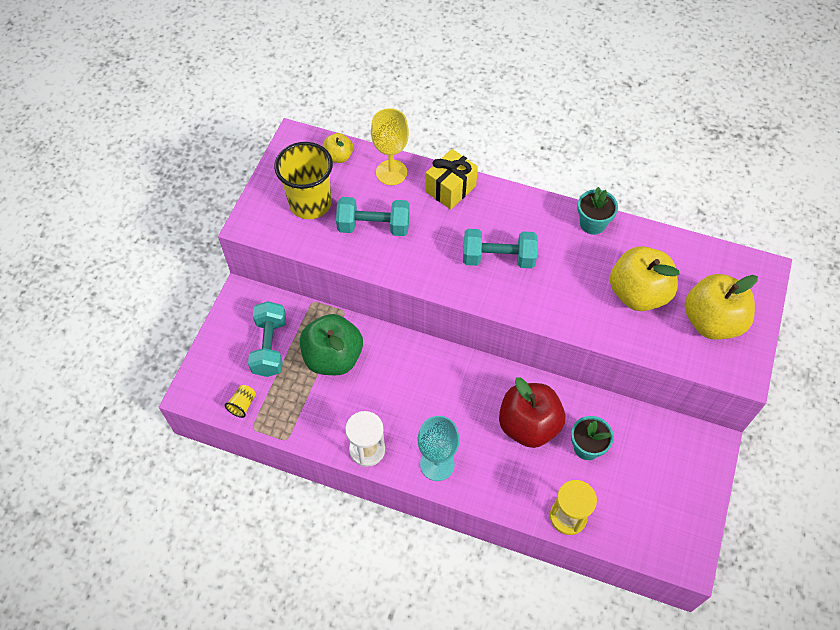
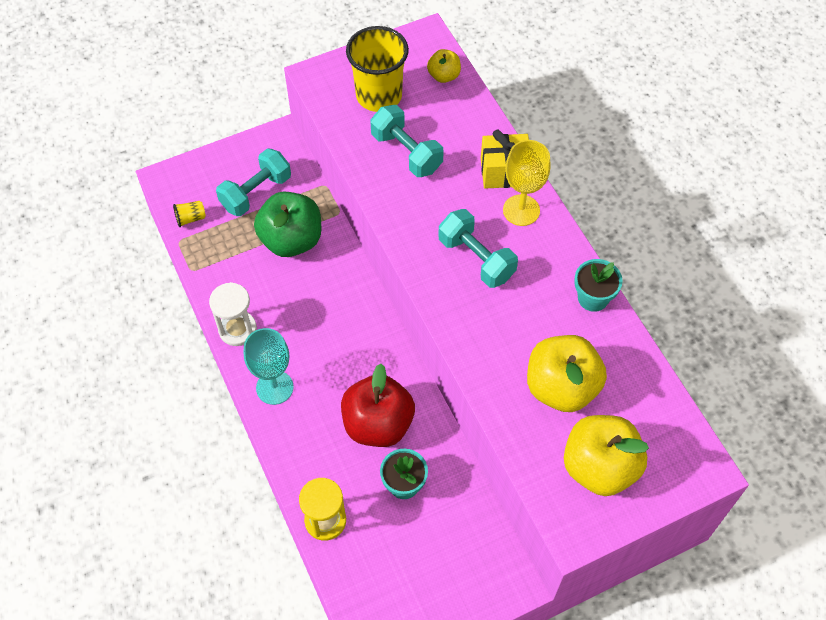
camera: 45 degrees right, 0 degrees up
yellow goblet [371,108,409,185] -> yellow goblet moved to [503,140,551,226]

